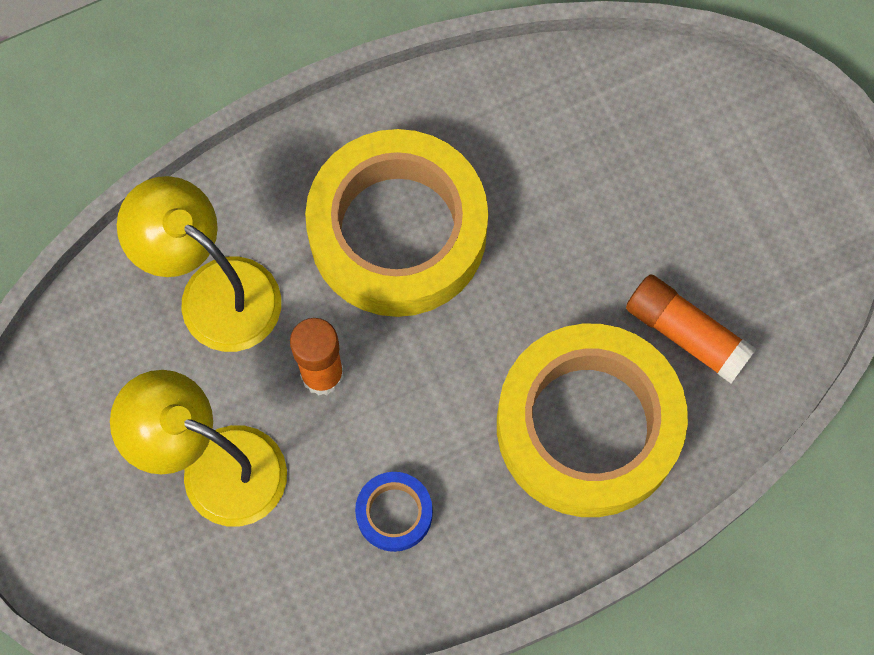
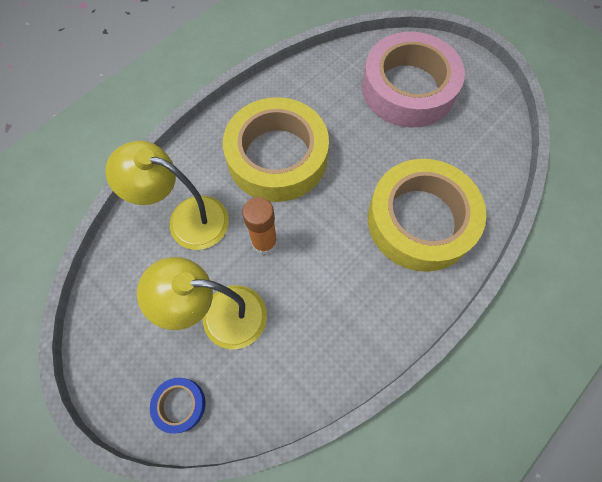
camera: 20 degrees left, 5 degrees down
blue tape [355,472,433,552] -> blue tape moved to [150,378,205,434]
orange glue stick [626,274,756,384] -> none
none -> pink tape [362,32,465,128]

